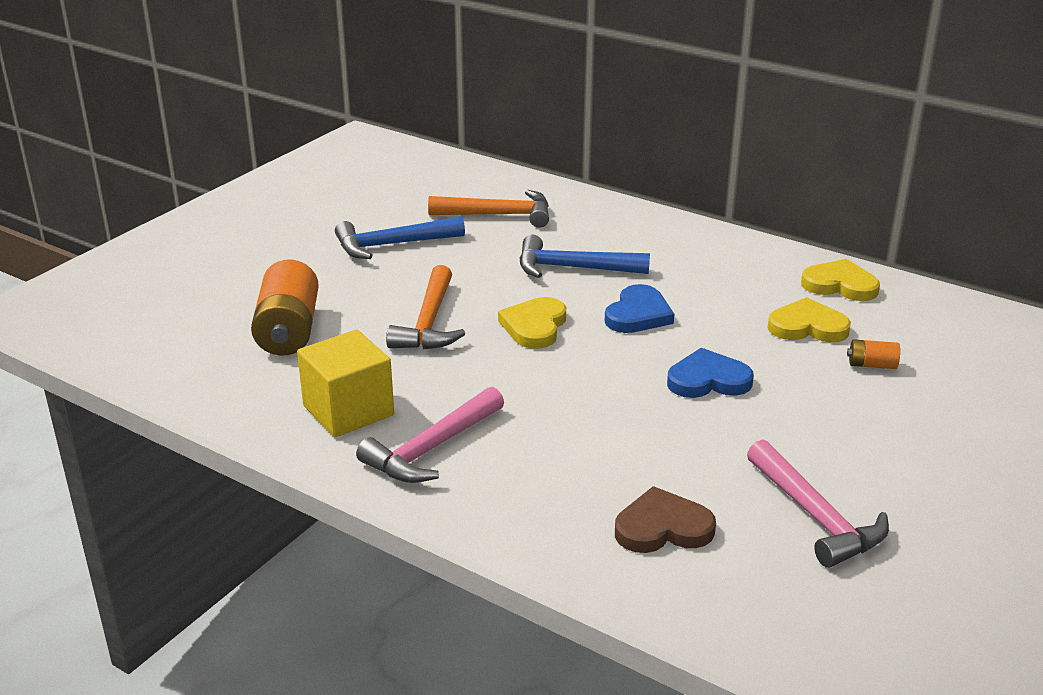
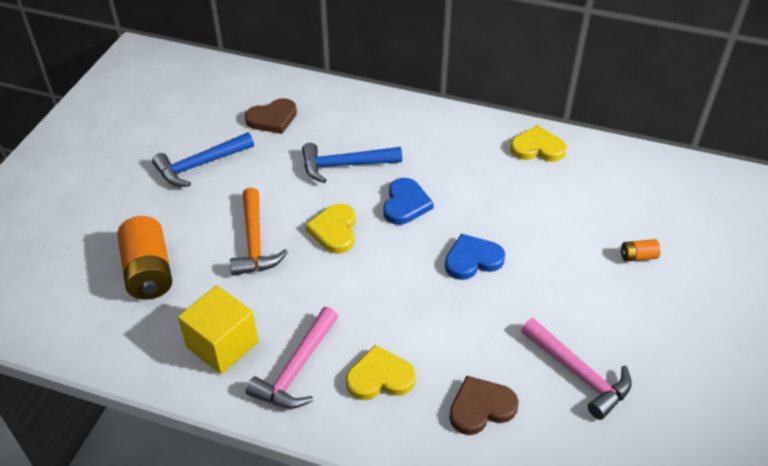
camera: 15 degrees left, 15 degrees up
orange hammer [428,190,549,228] -> brown heart [245,98,297,134]
yellow heart [767,297,851,342] -> yellow heart moved to [346,345,416,400]
orange battery [847,339,900,369] -> orange battery moved to [621,239,661,262]

